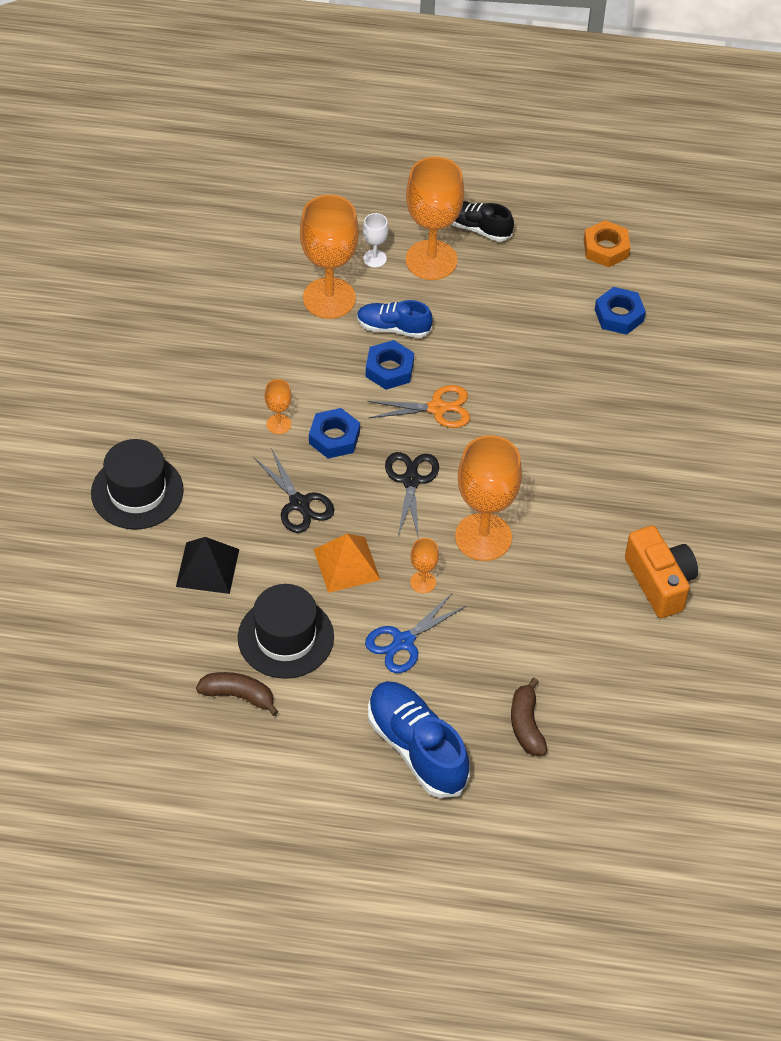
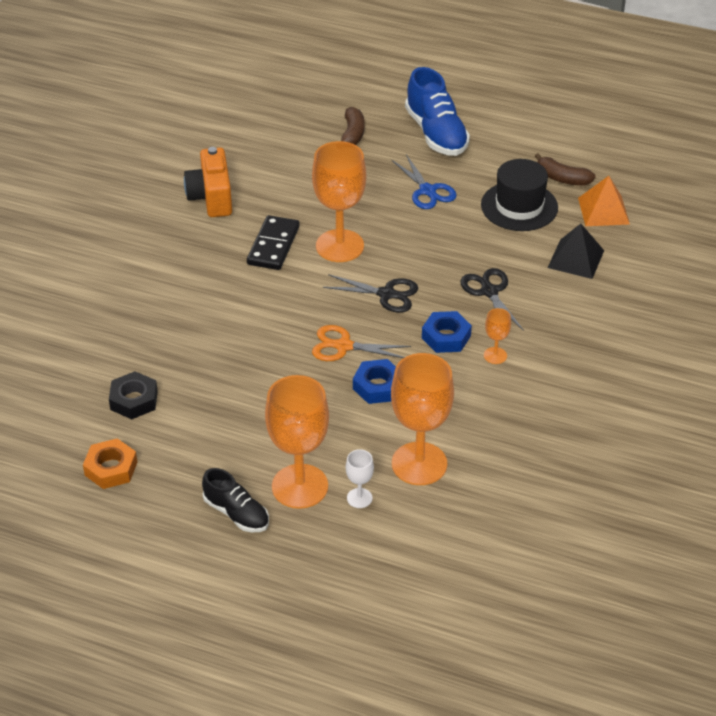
camera: 165 degrees left, 10 degrees down
black hat [91,439,184,530] -> none
orange pyramid [313,534,380,593] -> orange pyramid moved to [578,176,630,226]
blue shoe [357,300,432,338] -> none
blue scissors [365,593,466,673] -> blue scissors turned 90 degrees clockwise [392,154,457,209]
black scissors [385,452,439,539] -> black scissors turned 90 degrees counterclockwise [323,274,418,313]
orange goblet [410,538,439,593] -> none
blue nut [595,287,646,335] -> black nut [109,371,158,419]
none -> black domino [247,215,300,270]

